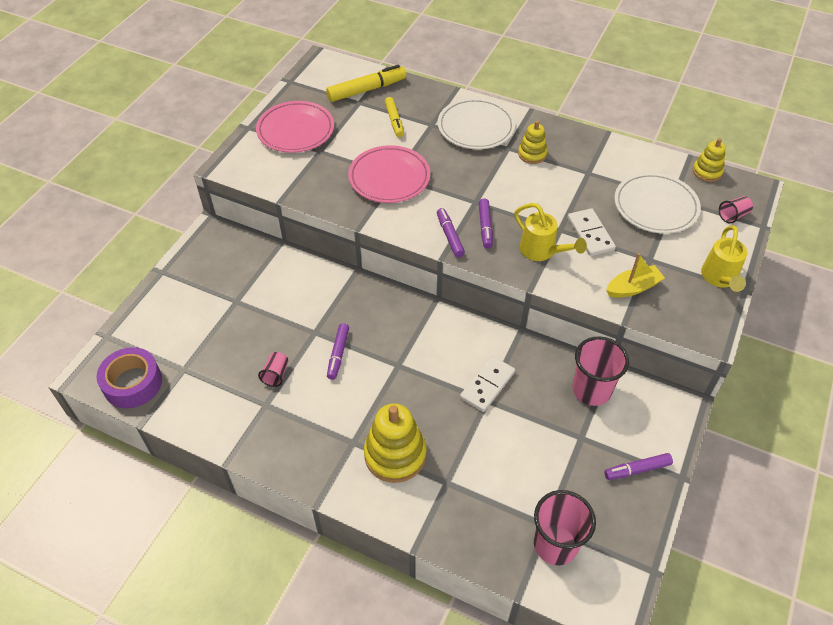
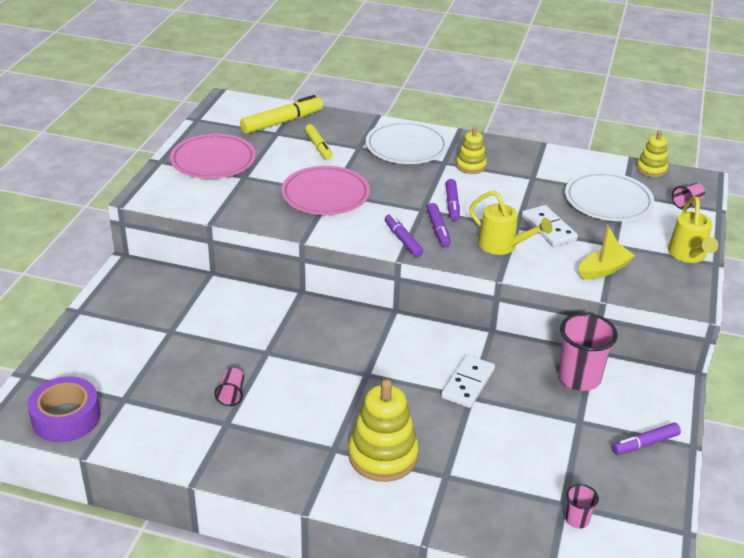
camera: 10 degrees left, 15 degrees down
purple marker [327,323,349,380] -> purple marker moved to [445,179,460,221]
pink cup [534,490,596,565] -> pink cup [565,484,599,529], size x0.50

